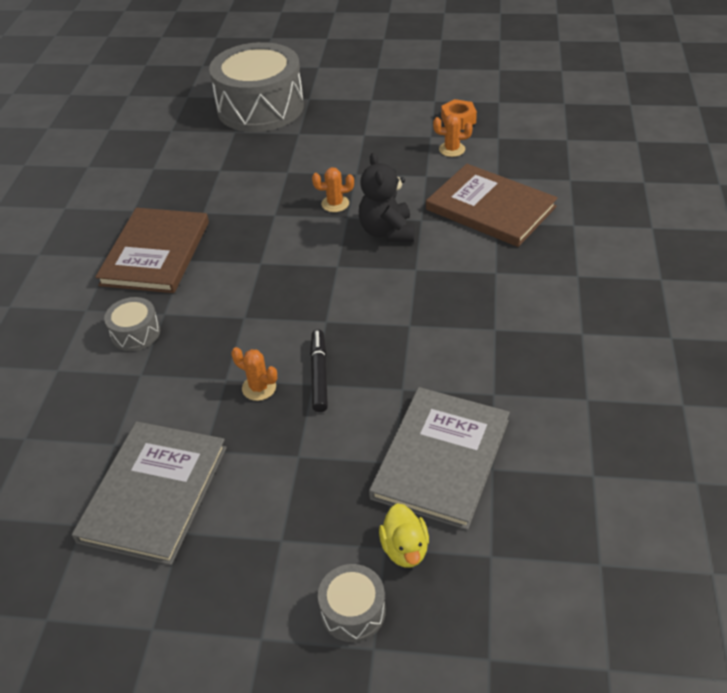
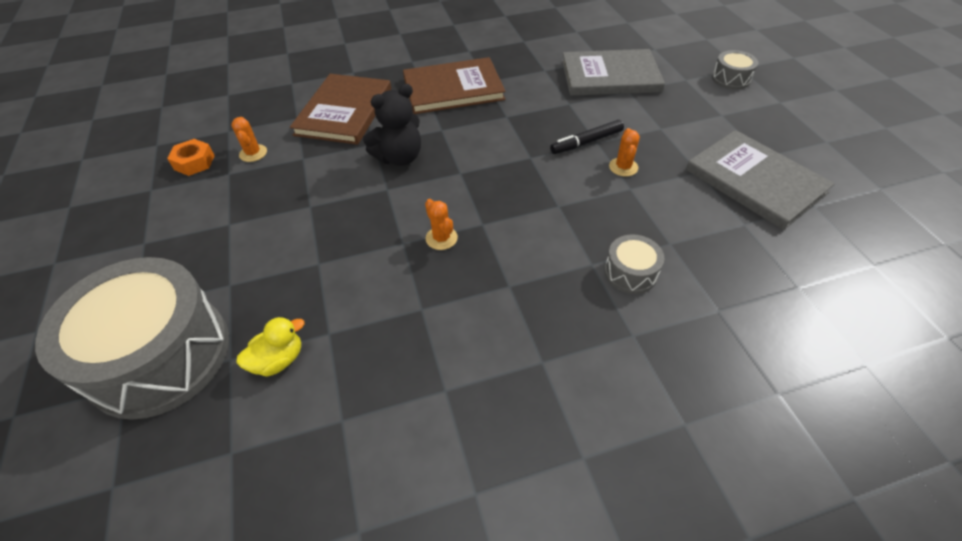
camera: 115 degrees left, 5 degrees up
grey book [72,421,227,565] -> grey book turned 60 degrees clockwise [686,130,835,230]
brown book [95,208,209,293] -> brown book moved to [403,57,506,114]
orange cactus [312,167,354,212] -> orange cactus moved to [425,199,458,250]
yellow duck [379,503,429,568] -> yellow duck moved to [236,317,305,376]

